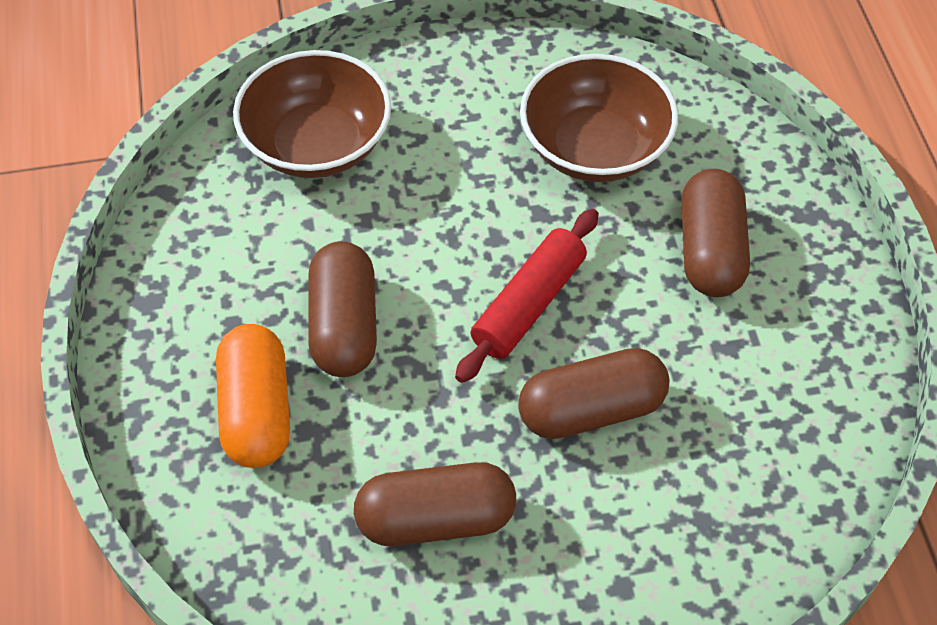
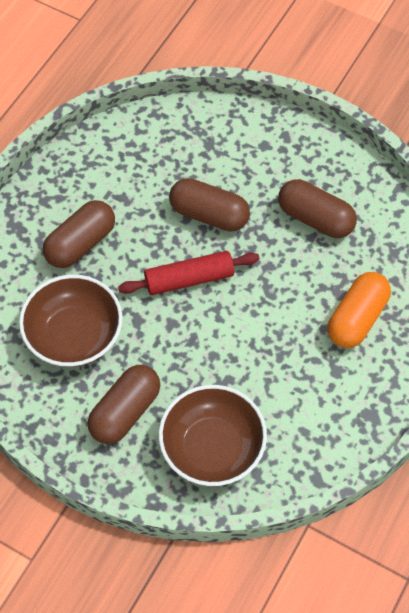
camera: 140 degrees left, 5 degrees up
brown capsule [308,241,377,377] -> brown capsule moved to [88,365,160,444]

